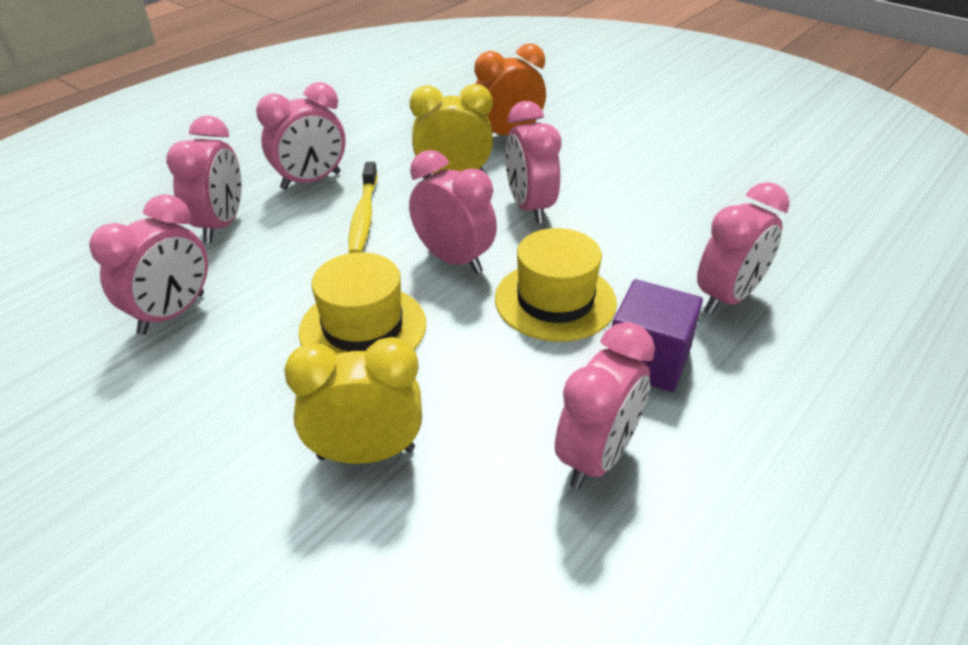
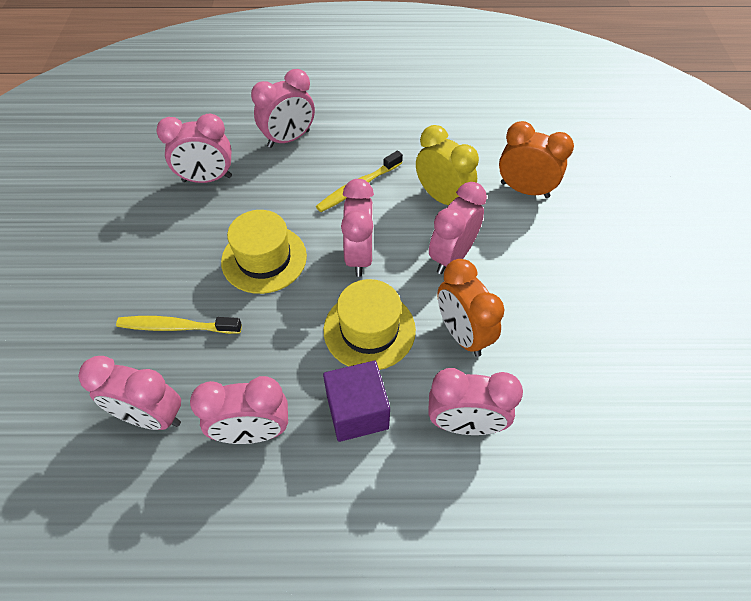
camera: 50 degrees right, 15 degrees up
pink clock [256,82,346,190] -> pink clock moved to [78,356,181,430]
yellow clock [284,337,422,464] -> yellow toothbrush [116,316,242,334]
none -> orange clock [437,259,504,357]

